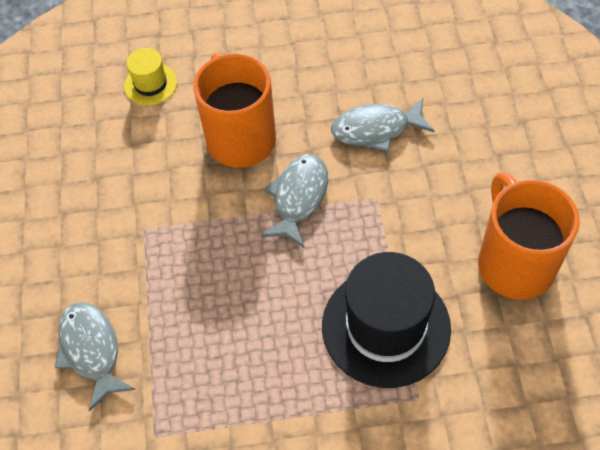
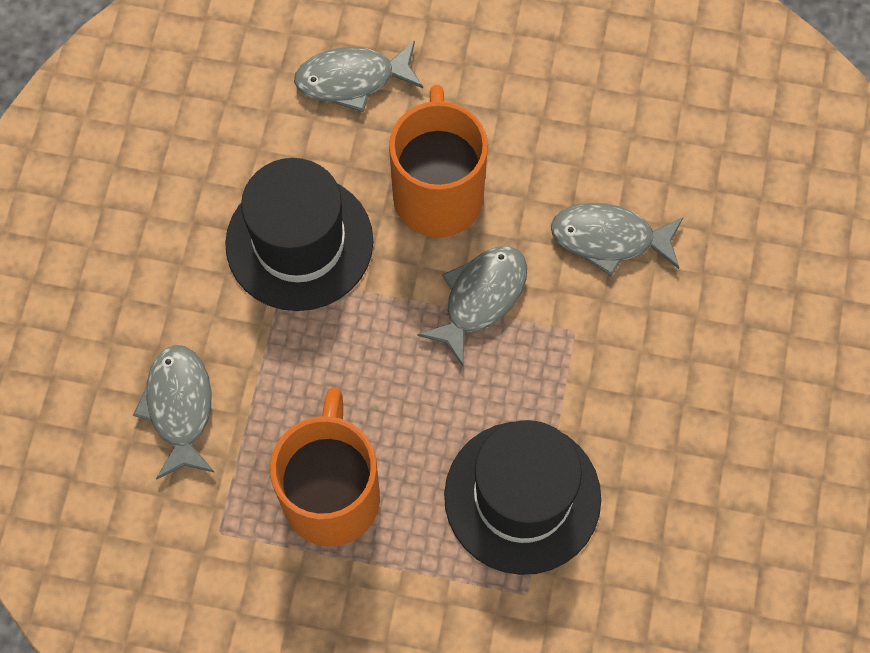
camera: 15 degrees right, 10 degrees up
yellow hat [124,48,177,105] -> grey fish [294,41,423,112]
orange mug [478,172,580,300] -> orange mug moved to [270,387,380,547]
none -> black hat [225,158,373,311]

